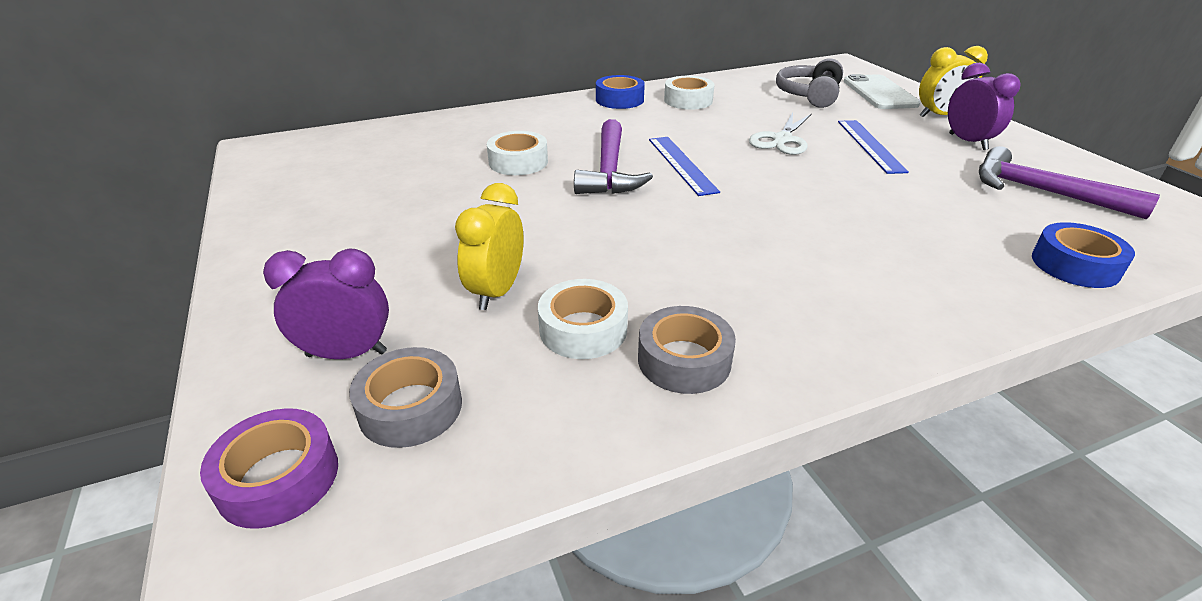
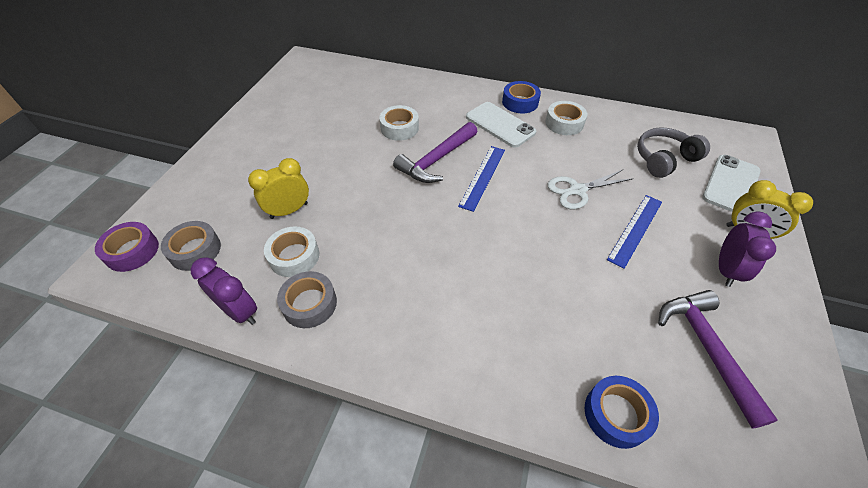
camera: 40 degrees right, 15 degrees up
purple clock [263,248,389,359] -> purple clock moved to [190,257,257,325]
none -> white phone [466,102,536,148]

